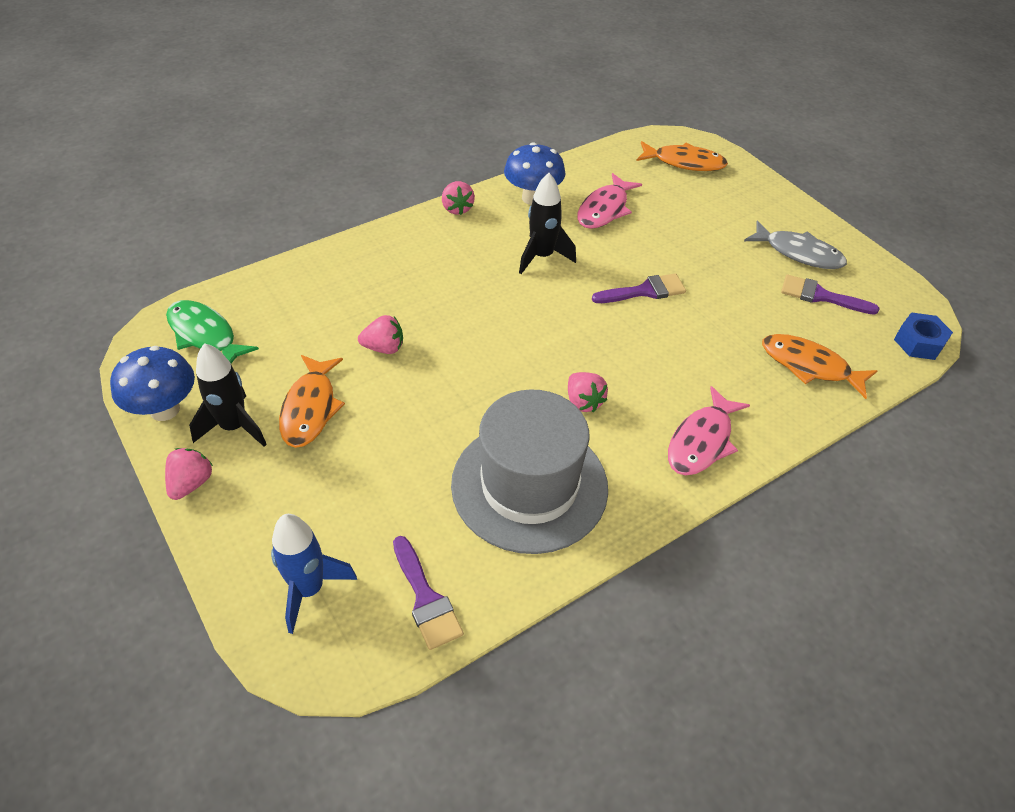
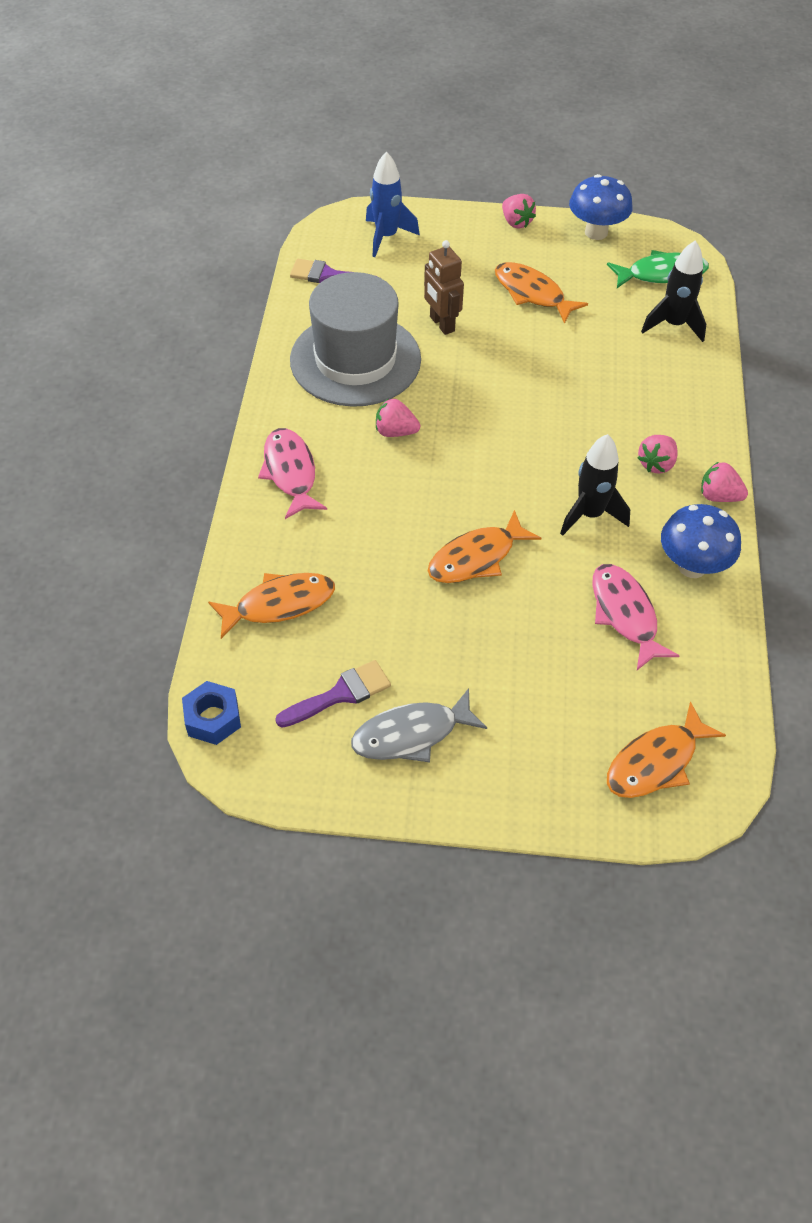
camera: 130 degrees right, 5 degrees up
black rocket [189,343,267,447] -> black rocket moved to [641,240,706,342]
pink strawberry [358,315,403,354] -> pink strawberry moved to [638,435,678,473]
purple brush [592,273,686,303] -> orange fish [428,510,541,583]
none -> brown robot [424,240,464,335]

